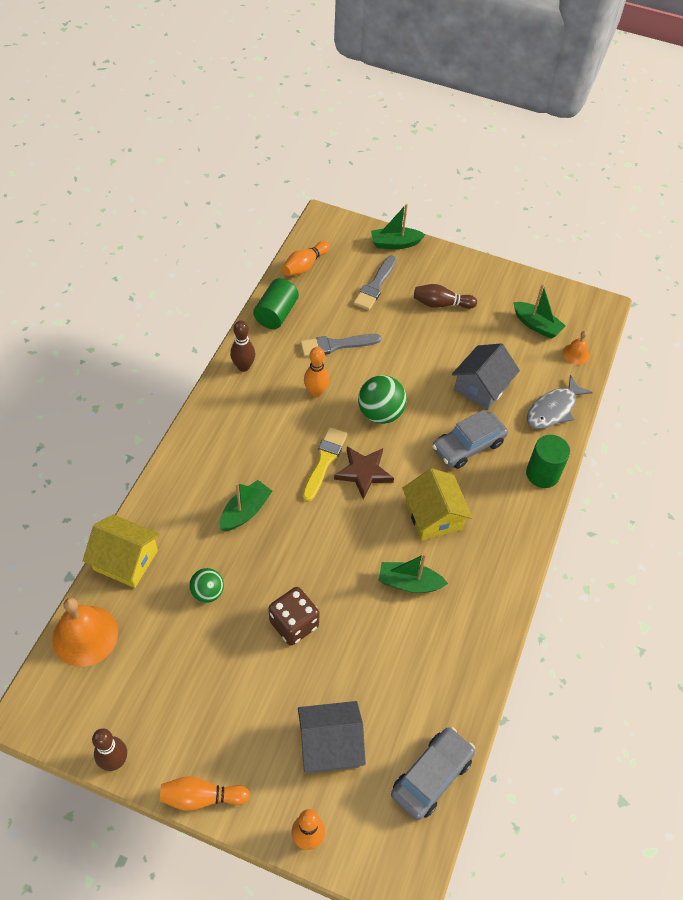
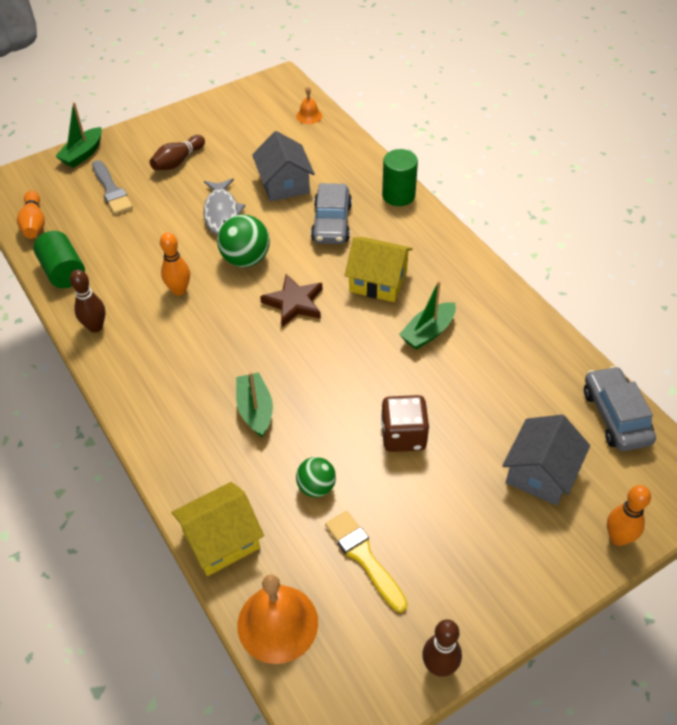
camera: 50 degrees left, 5 degrees down
orange bowling pin [160,776,250,811] -> none
grey brush [300,334,381,357] -> none
yellow brush [302,427,347,502] -> yellow brush moved to [325,511,407,612]
green boat [513,284,566,339] -> none
grey fish [527,375,593,429] -> grey fish moved to [203,178,245,235]

